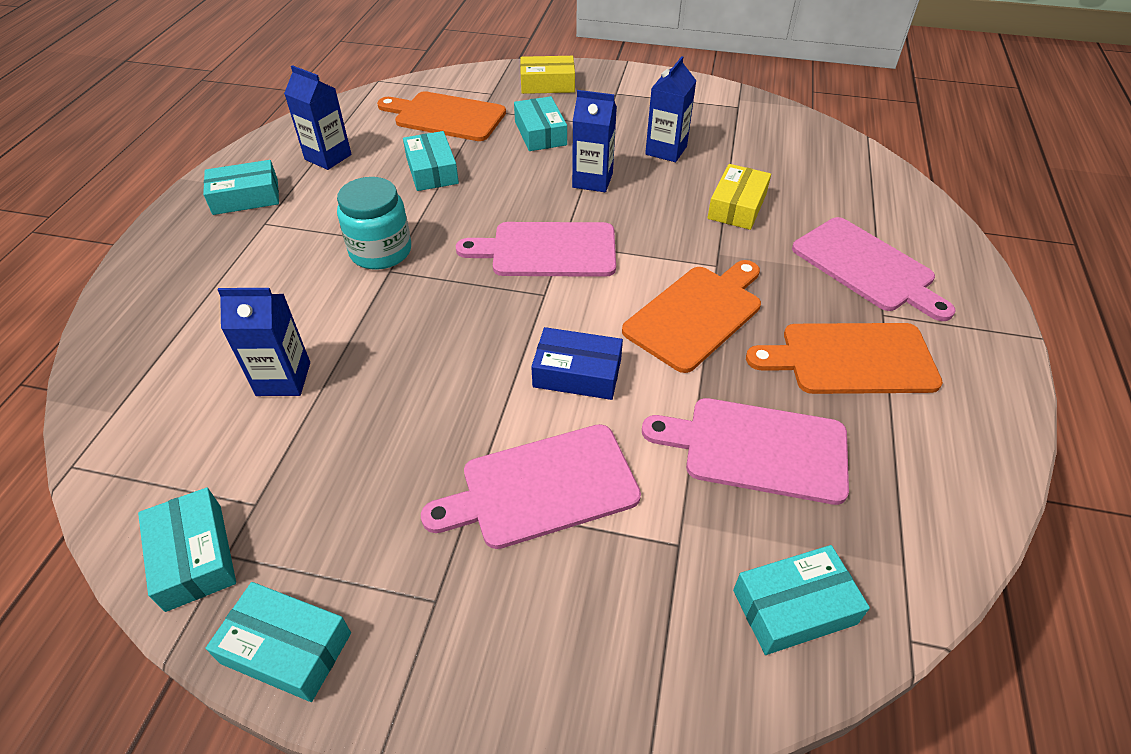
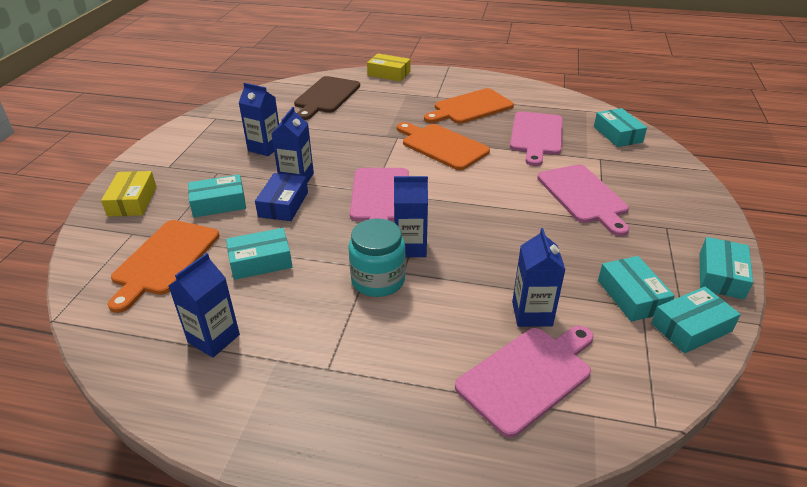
camera: 90 degrees left, 10 degrees down
turquoise box [203,160,279,215] -> turquoise box moved to [598,256,675,322]
blue box [531,327,623,400] -> blue box moved to [255,173,308,221]
yellow box [707,164,771,230] -> yellow box moved to [367,53,410,82]
orange cutting board [746,323,943,394] -> orange cutting board turned 60 degrees clockwise [424,88,514,124]
pink cutting board [792,217,955,321] -> pink cutting board moved to [455,326,594,438]
none -> brown cutting board [294,76,360,120]
none -> blue carton [394,176,428,257]

